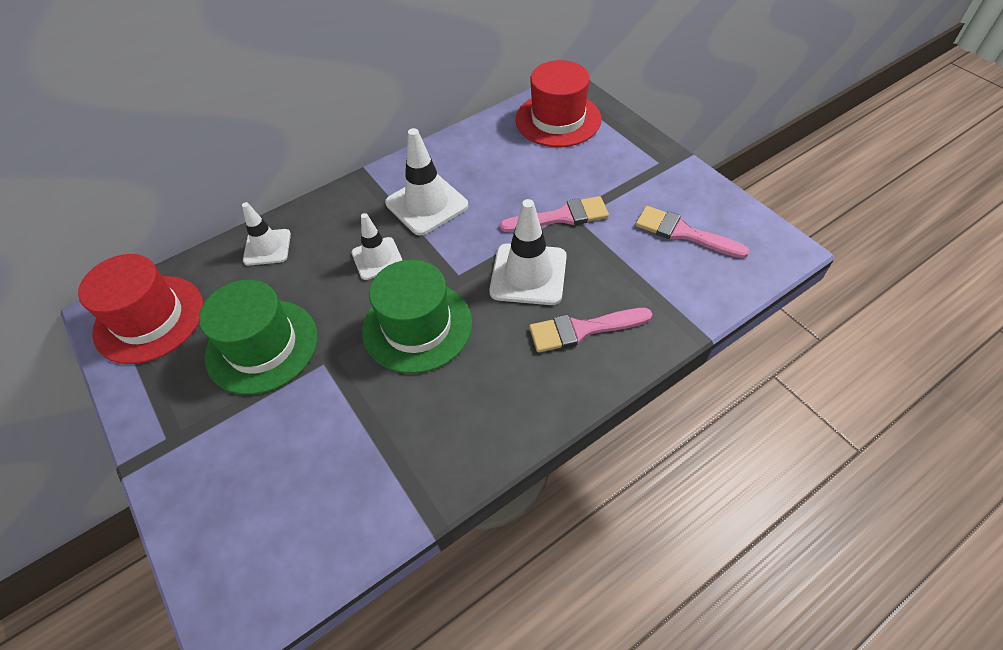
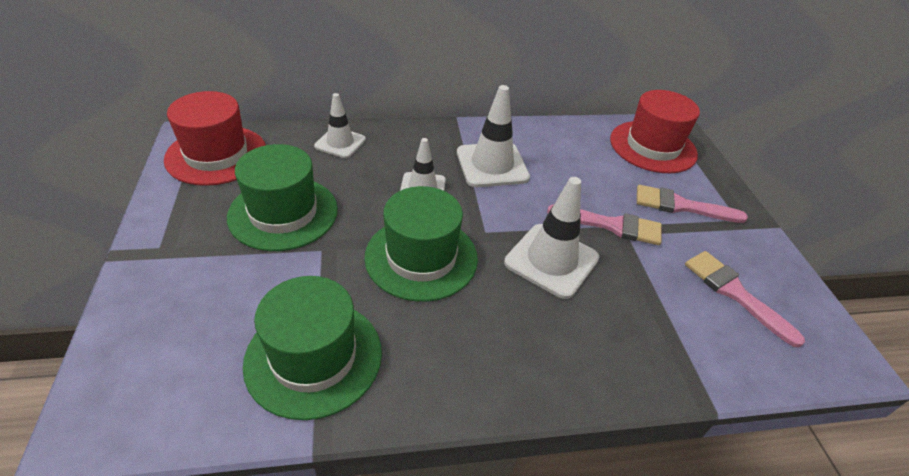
camera: 20 degrees right, 10 degrees down
pink brush [529,308,652,352] -> pink brush moved to [637,185,748,223]
none -> green hat [243,276,382,420]

